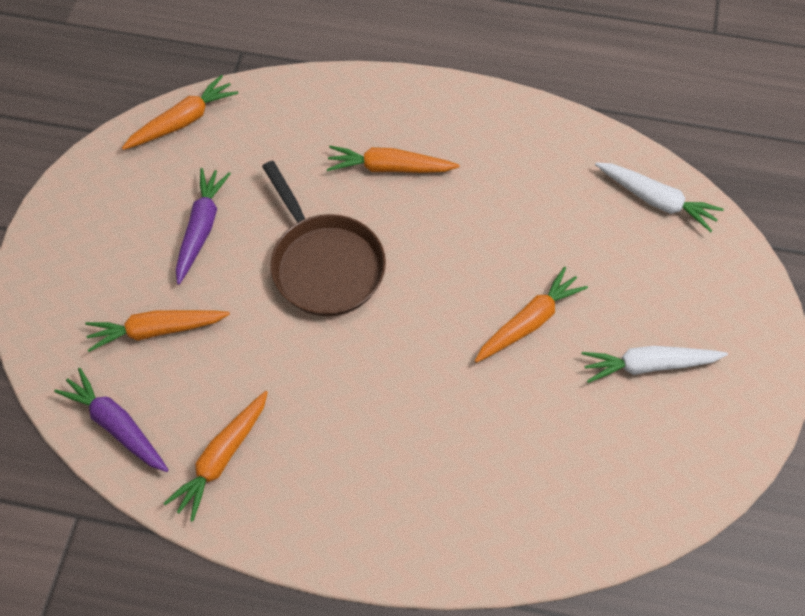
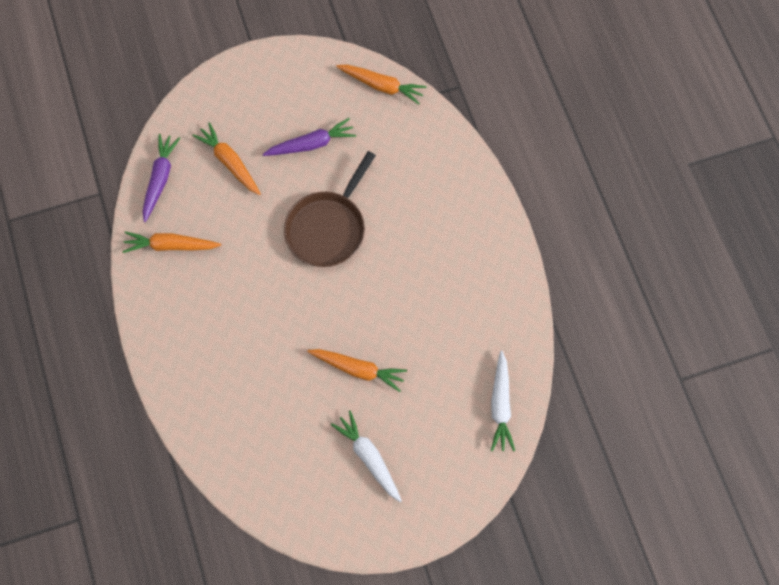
camera: 60 degrees right, 10 degrees up
orange carrot [327,146,460,173] -> none

